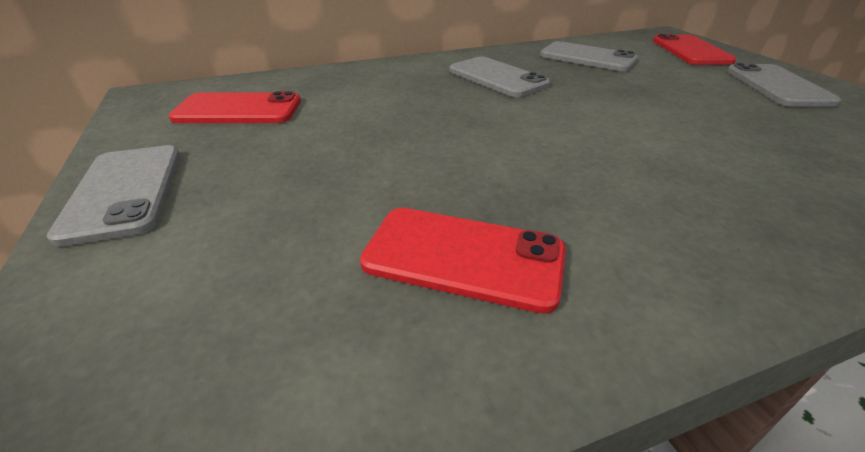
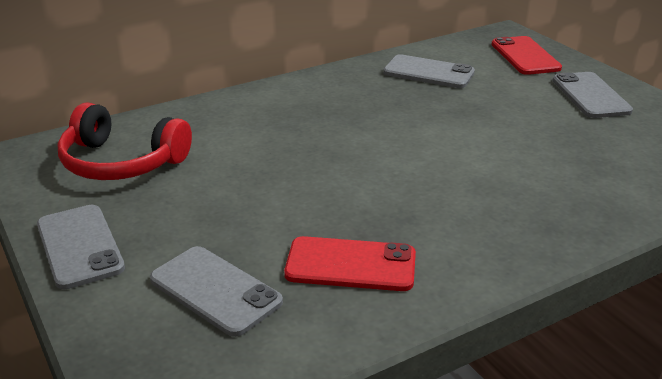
camera: 10 degrees left, 5 degrees down
red phone [169,91,301,123] -> red headphones [58,103,192,180]
grey phone [449,56,550,97] -> grey phone moved to [150,246,283,337]

